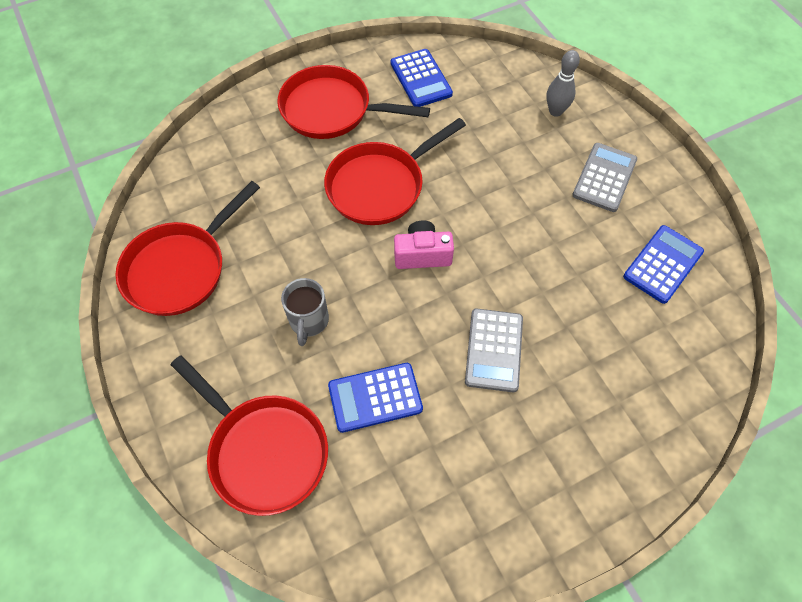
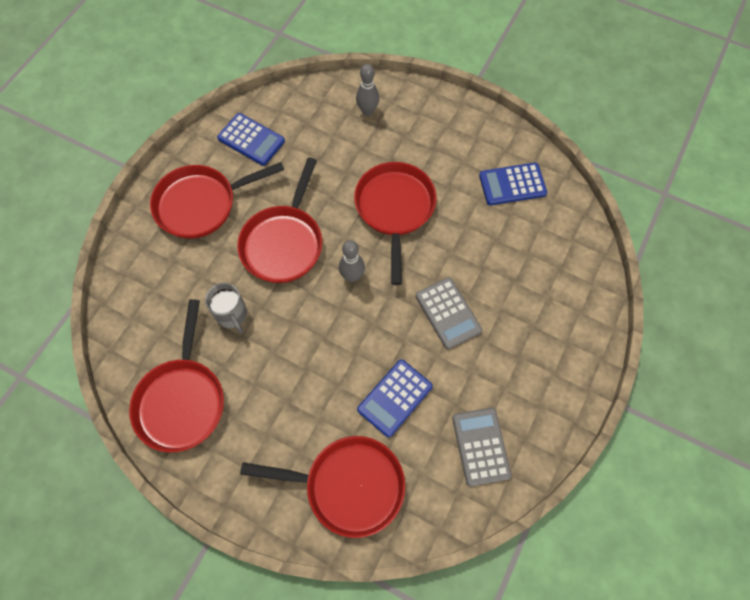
camera: 35 degrees left, 5 degrees up
grey mug [281,278,329,346] -> grey mug moved to [205,283,247,334]
pink camera [394,221,454,269] -> grey bowling pin [339,240,365,282]
grey calculator [572,143,637,212] -> grey calculator moved to [452,408,512,486]
blue calculator [623,225,704,304] -> blue calculator turned 105 degrees counterclockwise [479,163,547,205]
none -> red pan [354,162,437,285]

